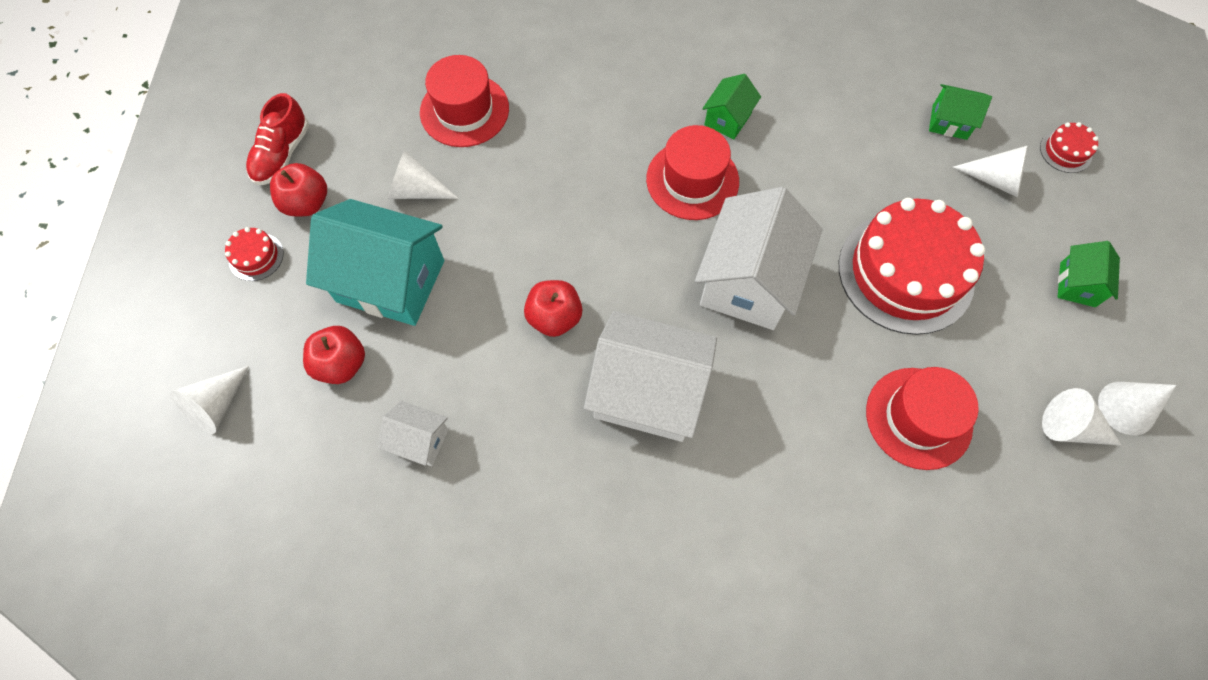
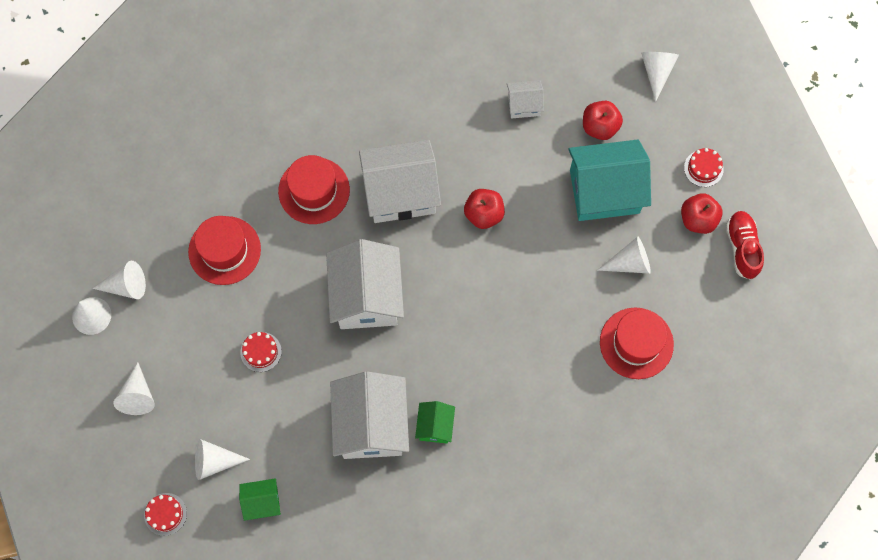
camera: 155 degrees right, 5 degrees up
red hat [646,125,739,220] -> red hat moved to [278,155,350,224]
red cake [839,198,985,335] -> red cake [240,332,282,372], size x0.40
green house [1058,241,1120,307] -> white cone [114,362,155,415]
none -> white house [330,371,409,459]

